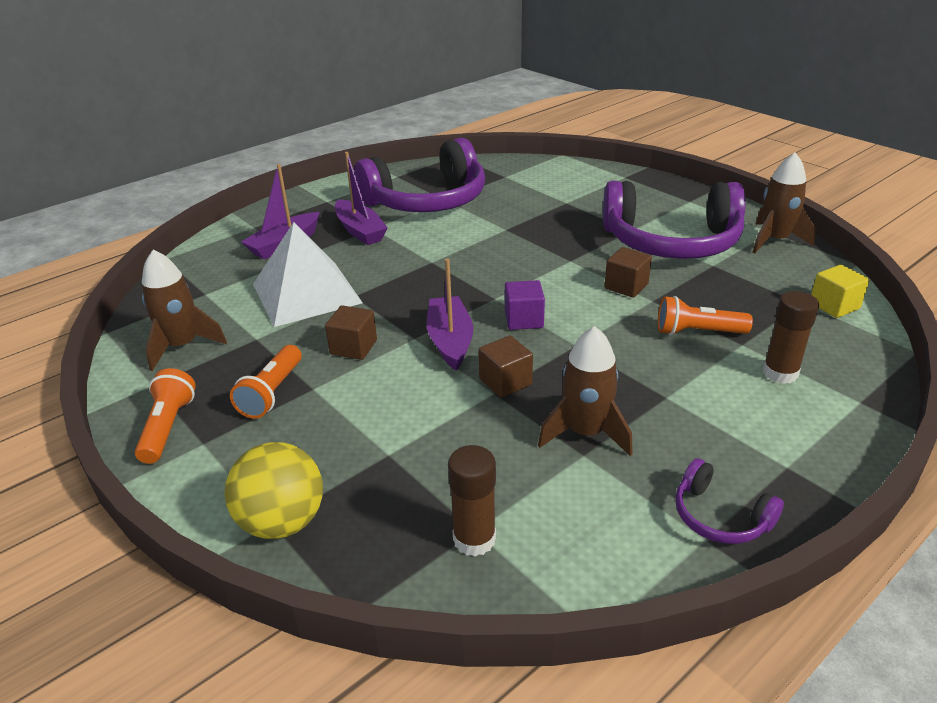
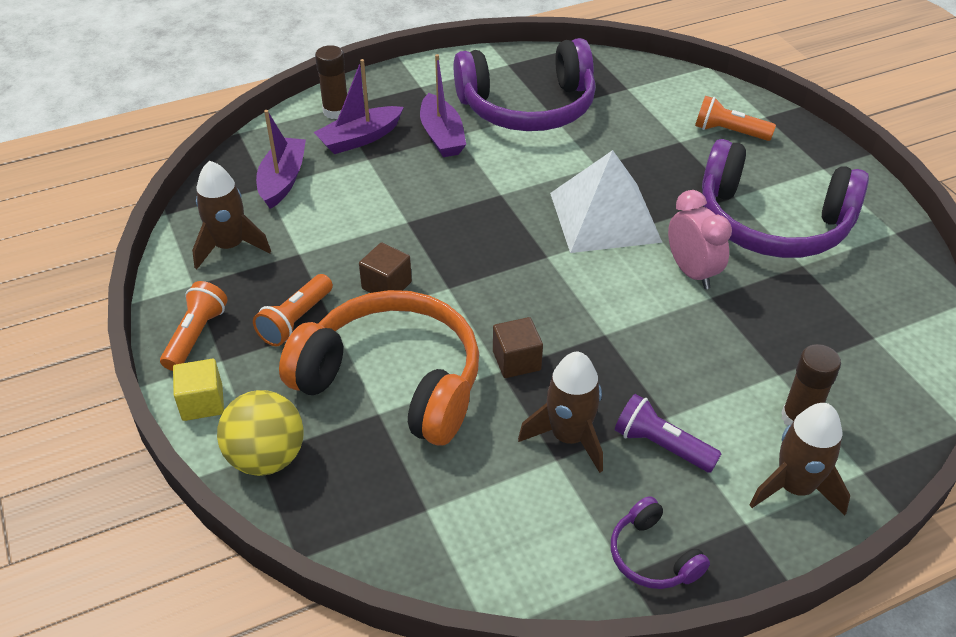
camera: 15 degrees right, 10 degrees up
white pyramid [253,222,363,327] -> white pyramid moved to [550,150,663,253]
purple boat [427,259,473,371] -> purple boat moved to [256,110,306,209]
brown glue stick [448,445,496,557] -> brown glue stick moved to [315,45,347,119]
purple cube [505,280,545,330] -> none
brown cube [604,247,652,298] -> pink clock [668,190,732,289]
orange flashlight [658,296,753,335] -> orange flashlight moved to [695,96,776,141]
brown rocket [752,153,816,254] -> brown rocket moved to [749,403,850,515]
yellow cube [811,265,870,318] -> yellow cube moved to [173,359,224,421]
none -> orange headphones [279,290,479,446]
none -> purple flashlight [615,394,721,473]

